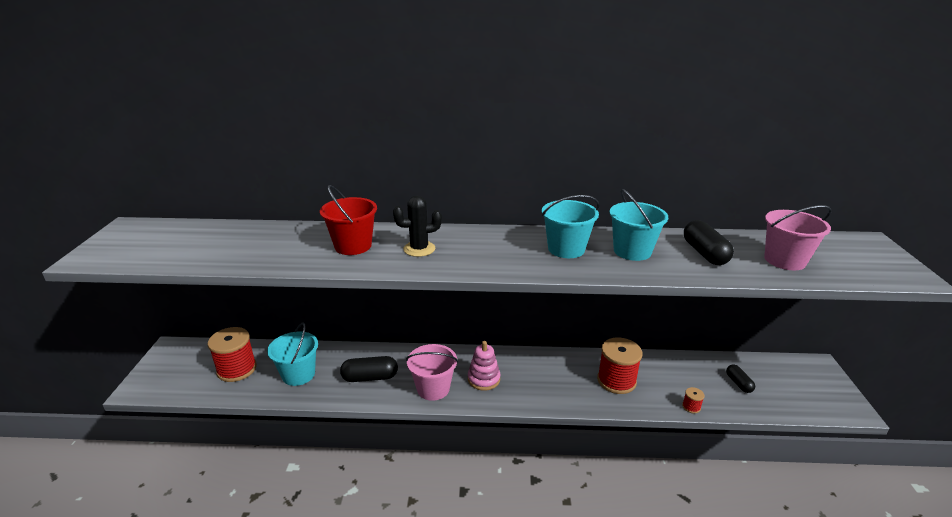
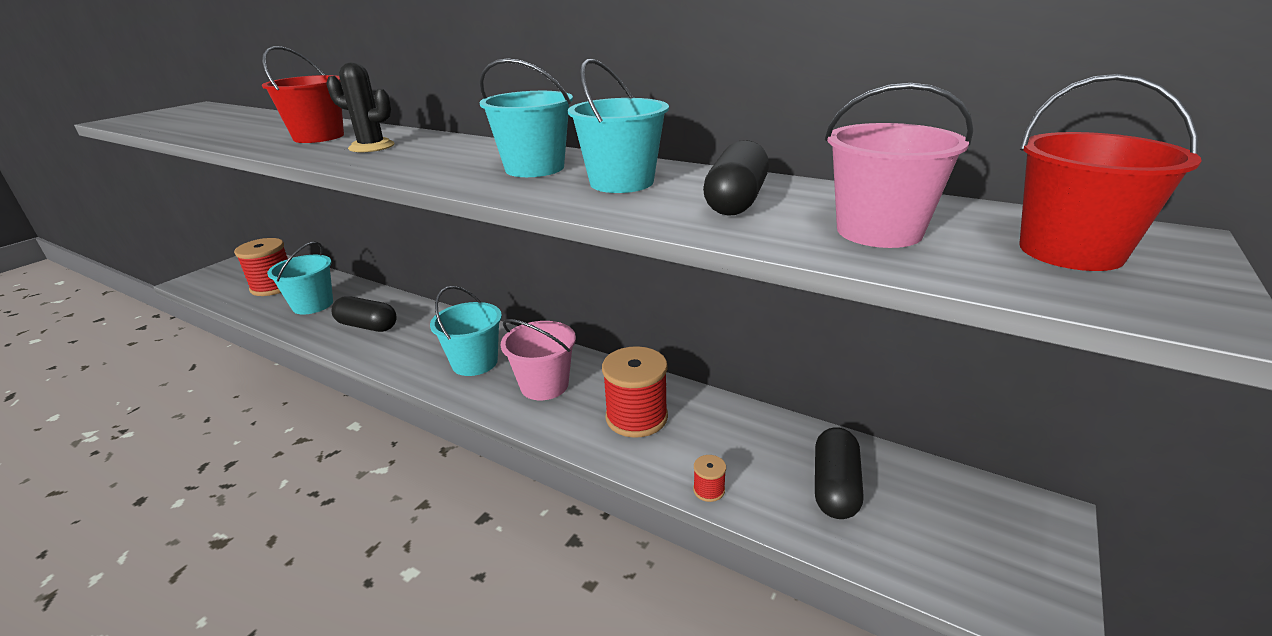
camera: 30 degrees right, 0 degrees up
pink bucket [406,344,458,401] -> pink bucket moved to [501,319,576,400]
pink stacking toy [468,341,500,391] -> turquoise bucket [430,286,502,376]
black capsule [726,364,755,393] -> black capsule [815,427,863,519], size x1.64
none -> red bucket [1019,74,1201,271]

